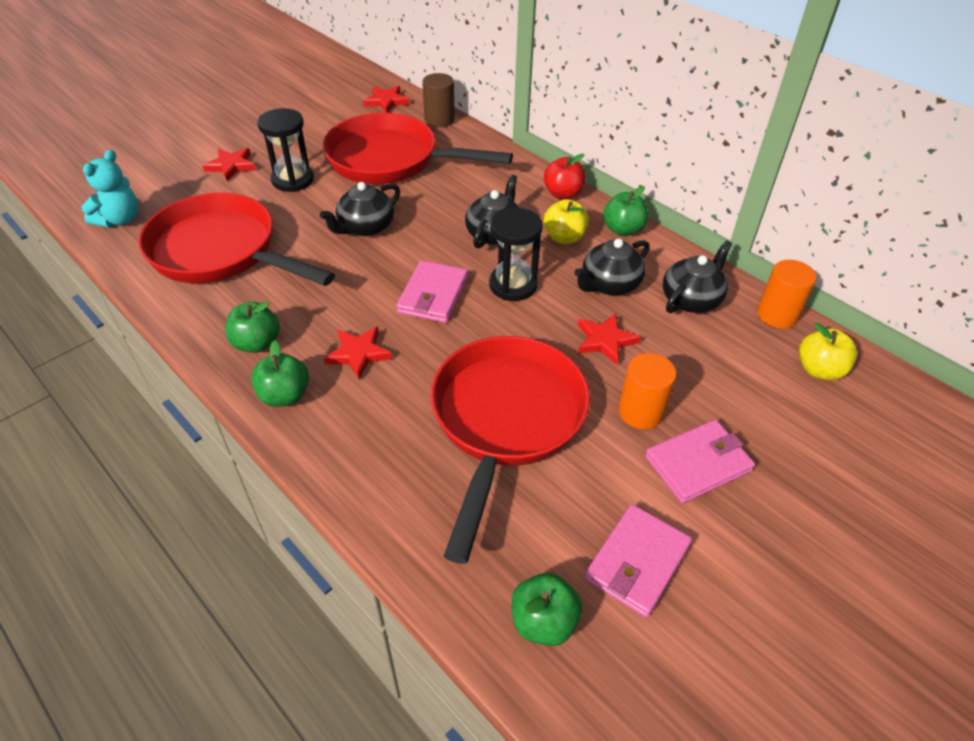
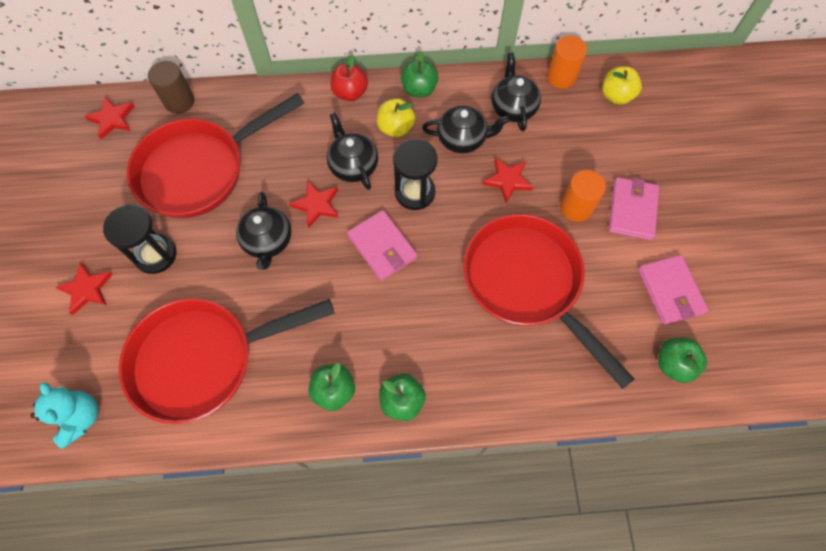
camera: 50 degrees left, 20 degrees up
red star [324,326,392,379] -> red star moved to [289,180,339,228]
black teapot [574,239,650,295] -> black teapot turned 90 degrees counterclockwise [422,106,509,153]

